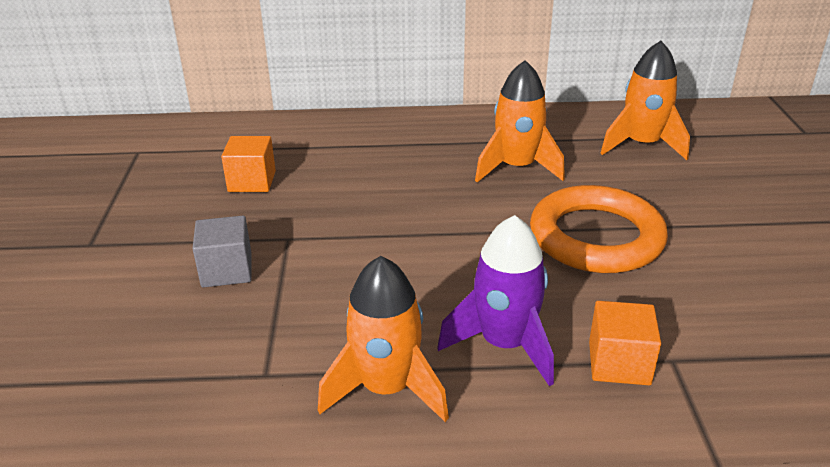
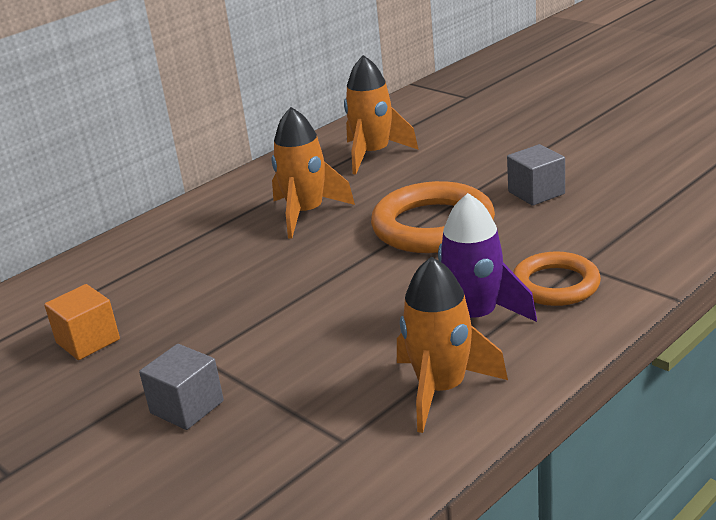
camera: 40 degrees left, 5 degrees down
orange cube [589,301,661,385] -> orange ring [513,251,601,306]
none -> grey cube [507,144,565,206]

